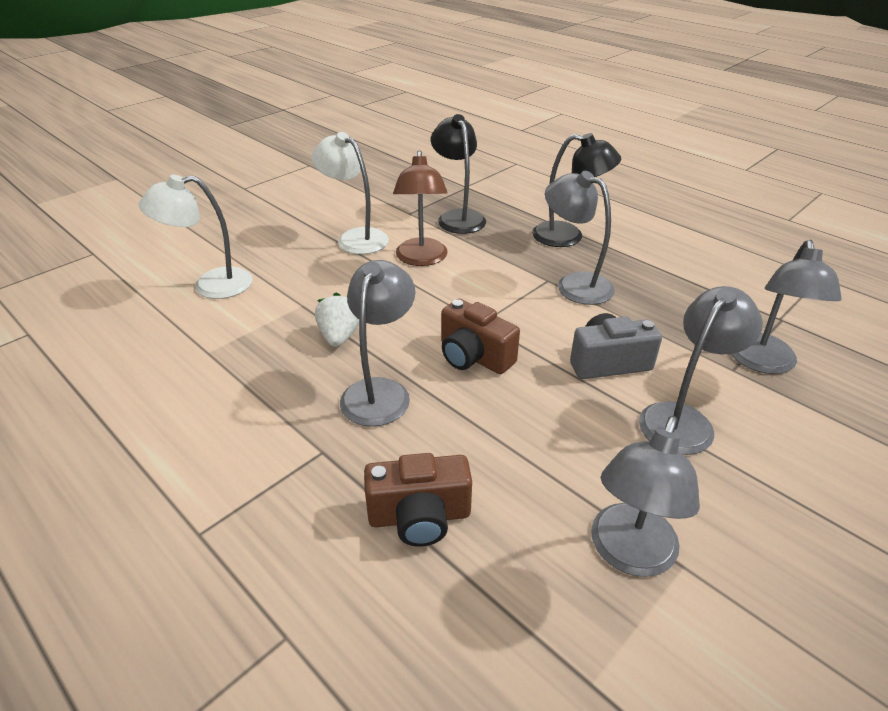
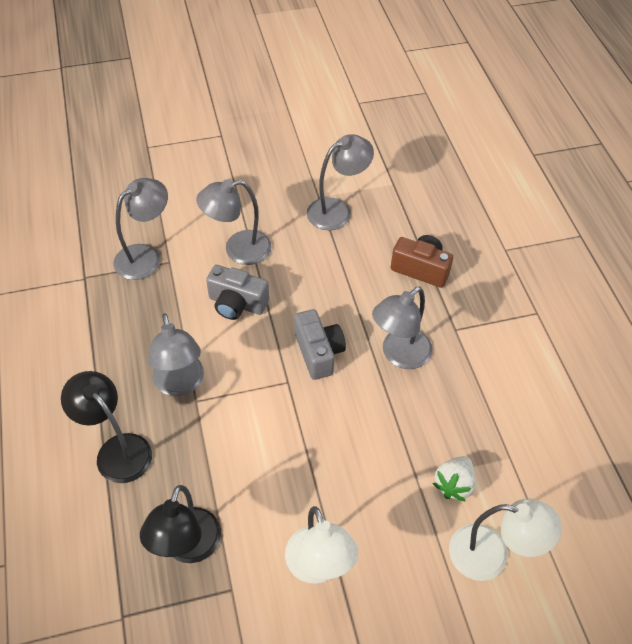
camera: 150 degrees left, 15 degrees up
white strawberry [315,293,359,347] -> white strawberry moved to [433,456,476,502]
brown lamp [393,150,448,266] -> none
brown camera [441,299,520,374] -> grey camera [294,309,346,380]

